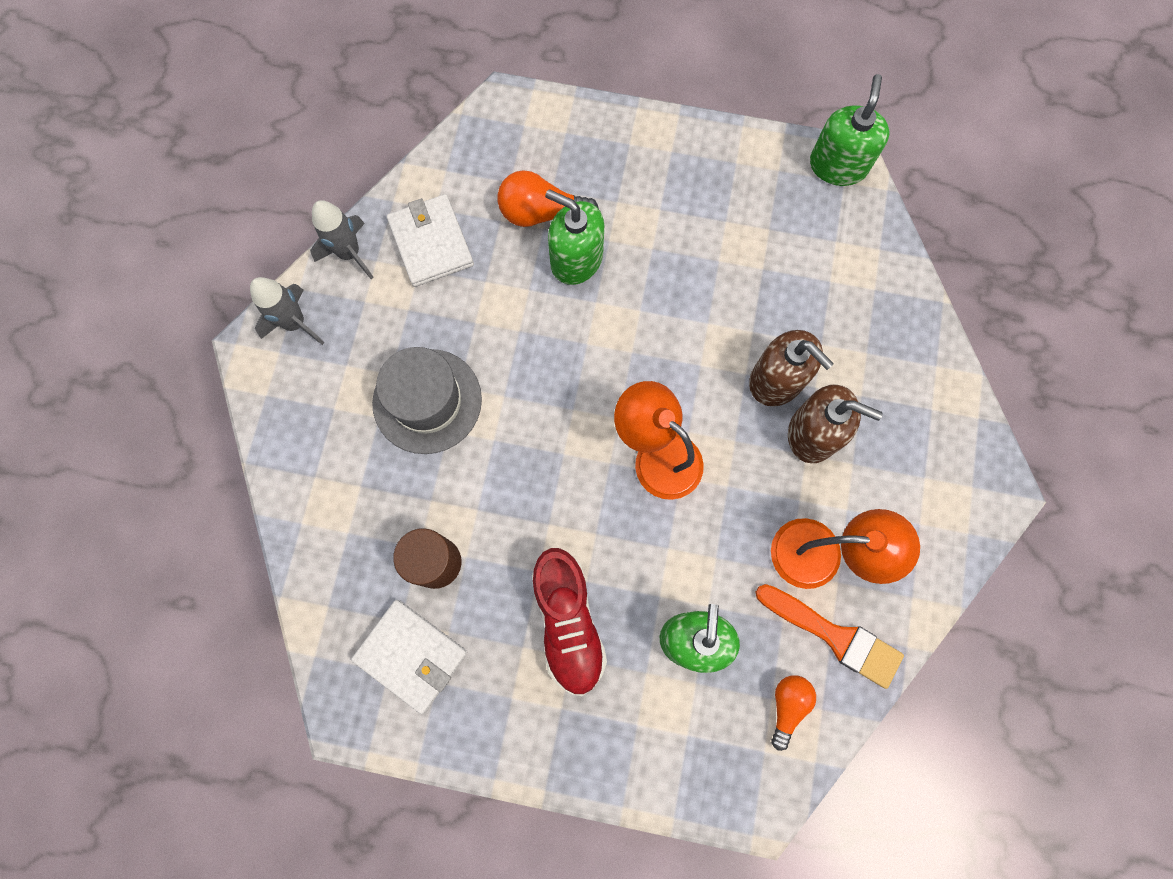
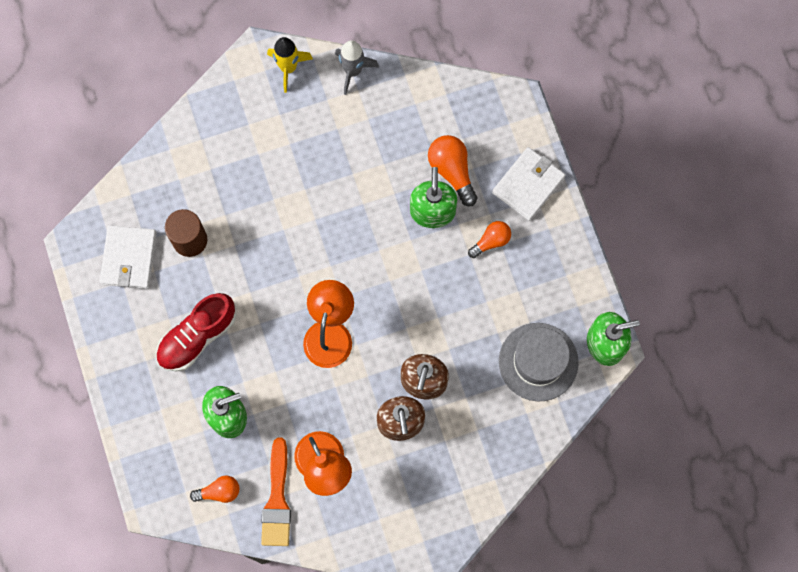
camera: 60 degrees right, 0 degrees up
grey rocket [250,277,324,345] -> yellow rocket [267,37,313,93]
grey hat [372,347,482,454] -> grey hat moved to [499,323,579,401]
white wallet [387,194,474,287] -> white wallet moved to [492,147,565,221]
none -> orange light bulb [468,221,511,258]

